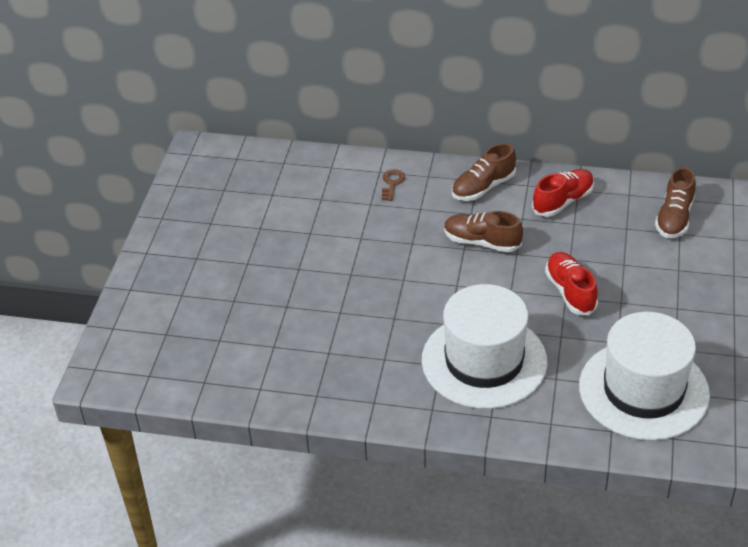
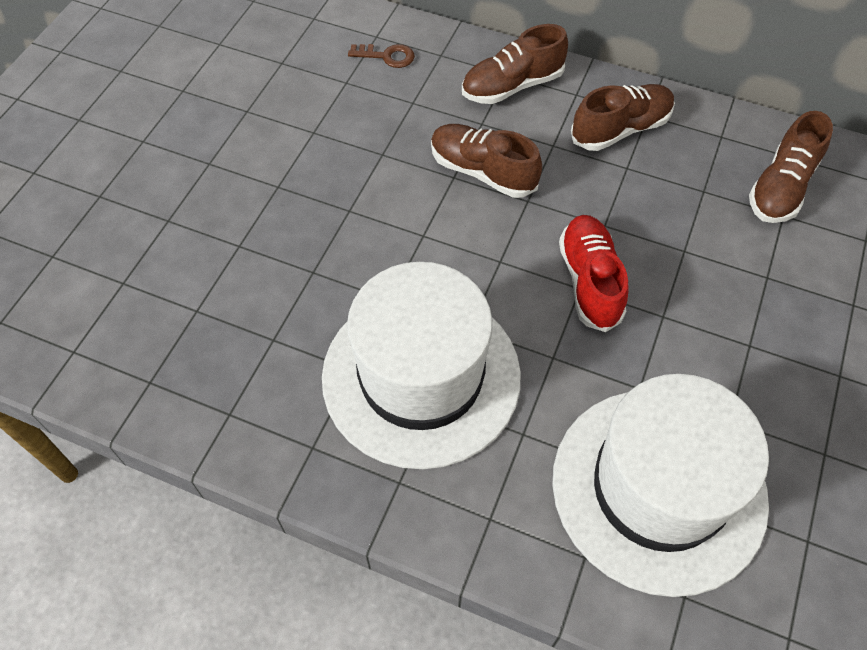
camera: 10 degrees right, 15 degrees up
brown key [382,169,405,201] -> brown key turned 75 degrees clockwise [348,44,415,68]
red shoe [532,169,594,217] -> brown shoe [571,84,675,151]

